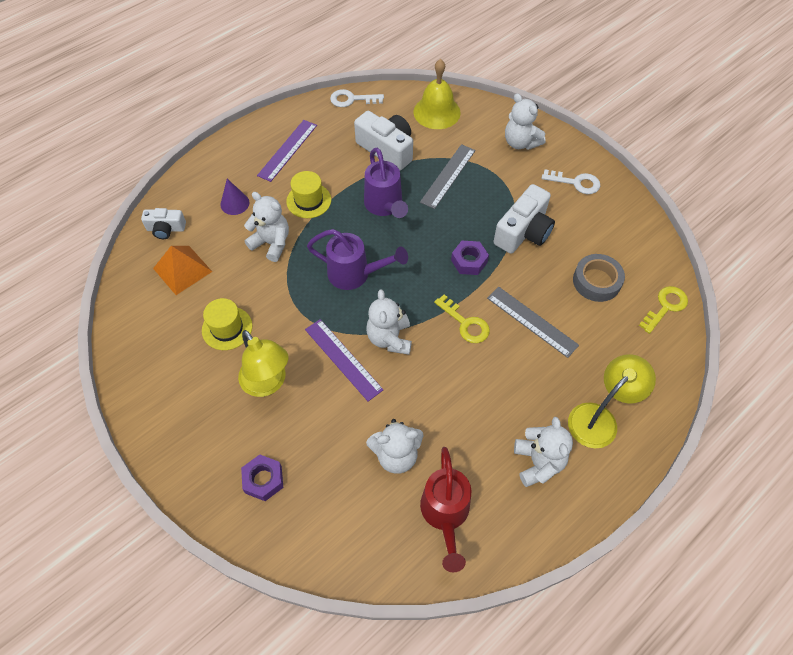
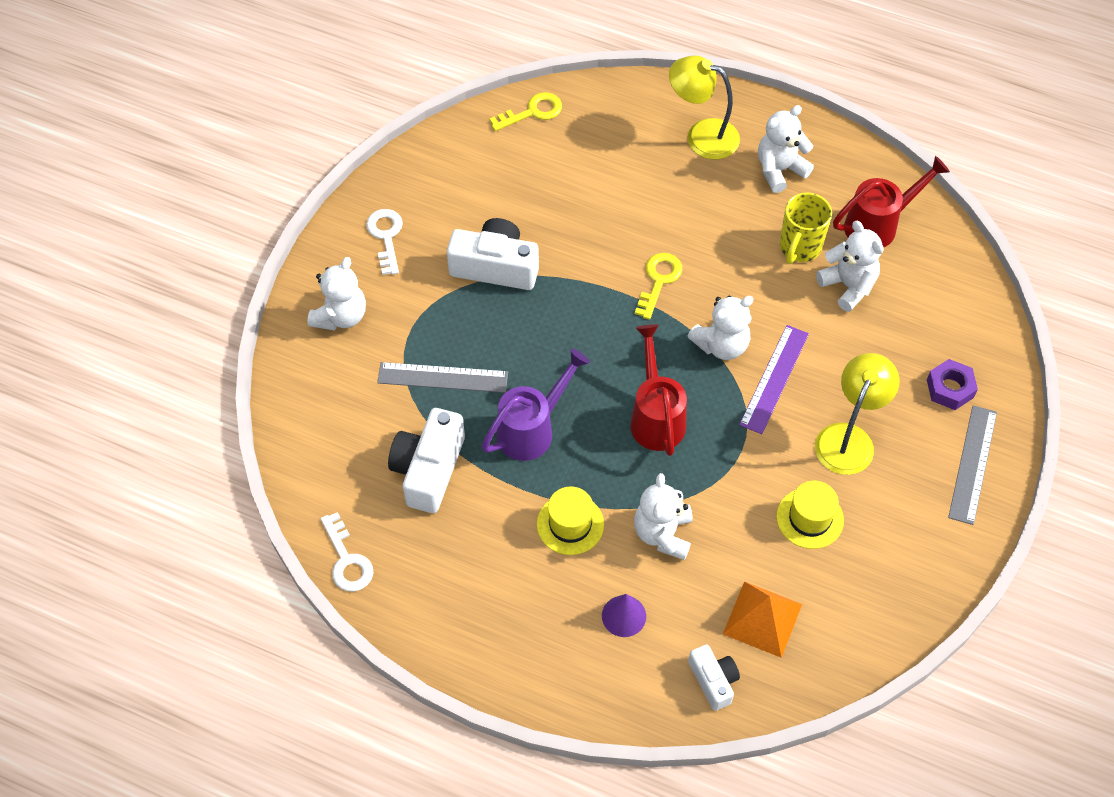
camera: 115 degrees left, 0 degrees up
purple ruler [257,120,317,182] -> none
purple watering can [307,229,408,290] -> red watering can [630,324,687,456]
yellow bell [414,59,461,129] -> none
purple nut [451,241,489,275] -> none
grey ruler [487,287,579,358] -> grey ruler moved to [948,405,997,525]
grey tape [573,254,625,302] -> none
yellow key [639,286,688,334] -> yellow key turned 135 degrees clockwise [489,92,562,131]
none -> yellow mug [780,193,832,264]

